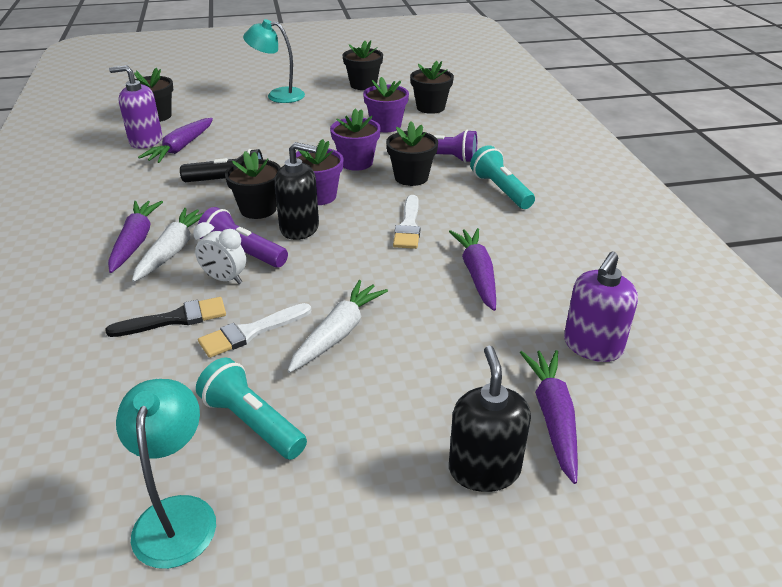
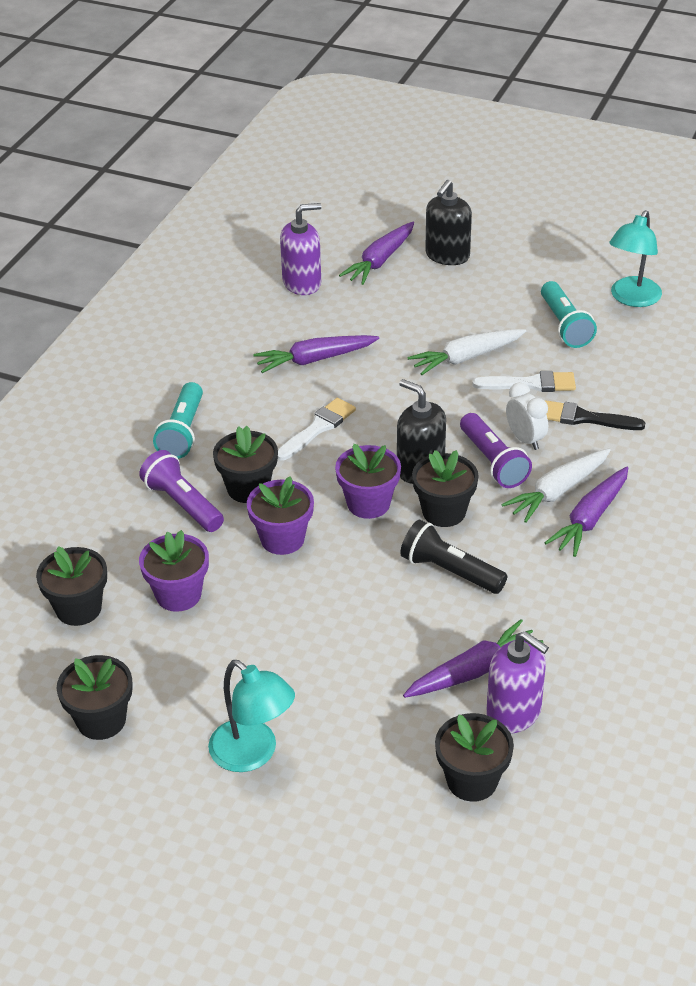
camera: 145 degrees left, 5 degrees up
purple carrot [449,228,496,311] -> purple carrot turned 45 degrees clockwise [253,335,379,373]

